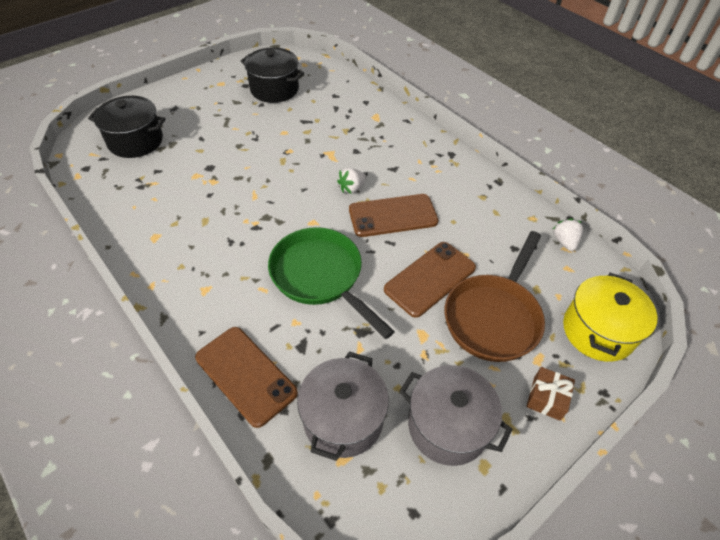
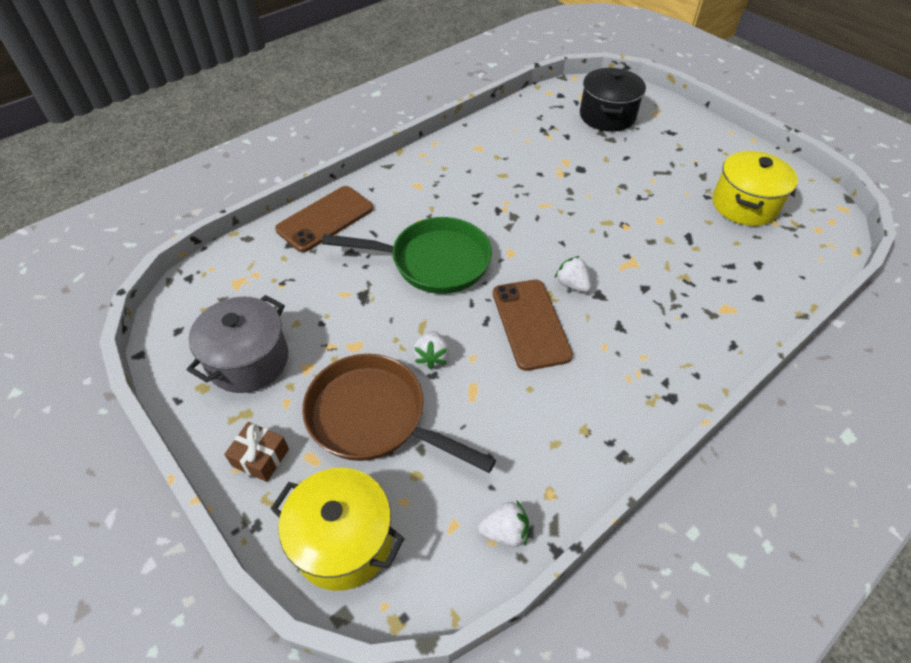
camera: 90 degrees right, 0 degrees up
black pot [240,48,304,103] -> yellow pot [712,151,798,226]
green pan [268,227,395,339] -> green pan turned 45 degrees clockwise [322,217,492,294]
grey pot [297,351,389,461] -> none
brown phone [384,242,476,318] -> white strawberry [413,331,449,369]

